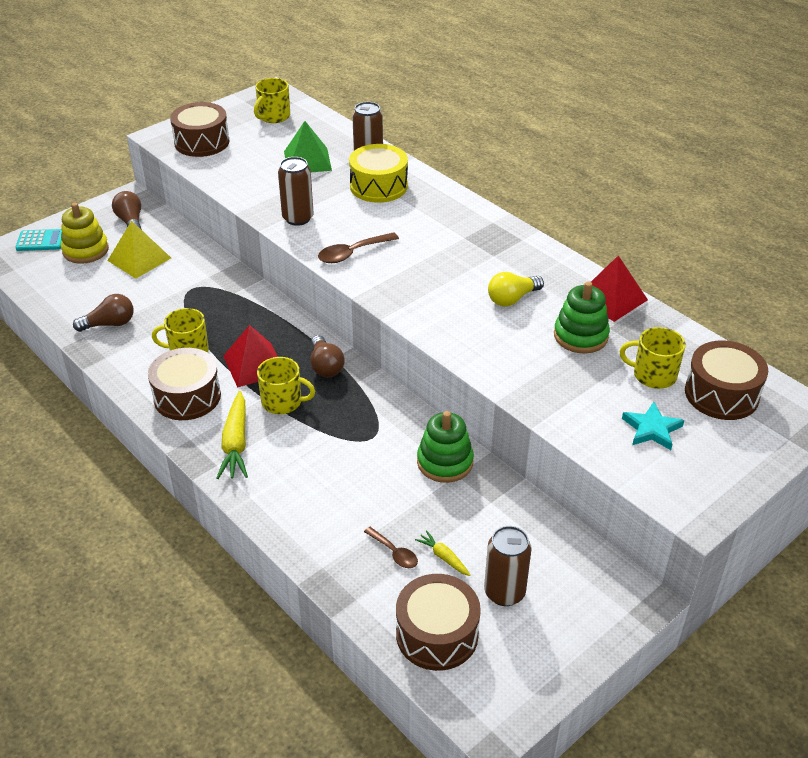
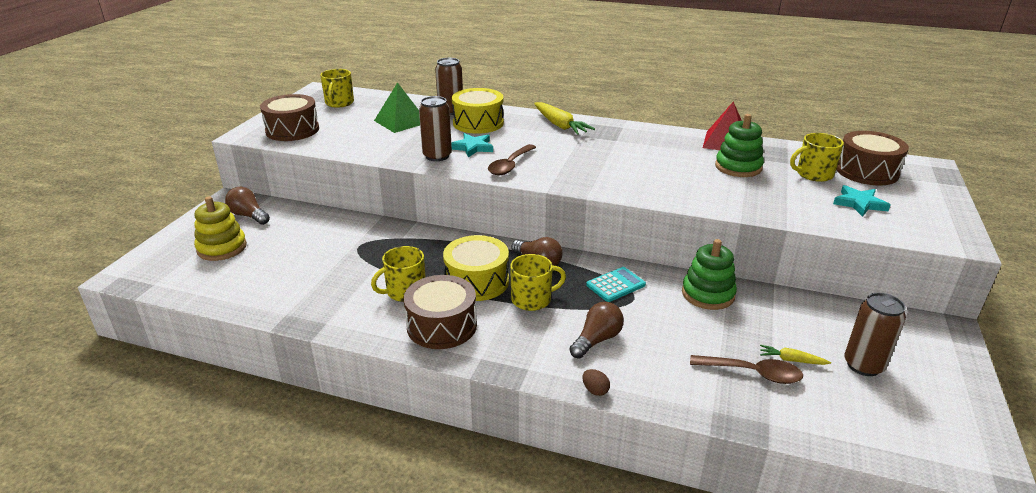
camera: 30 degrees left, 10 degrees down
turquoise calculator [15,229,62,251] -> turquoise calculator moved to [586,267,646,302]
brown light bulb [73,294,133,332] -> brown light bulb moved to [569,302,624,359]
yellow pyramid [107,221,171,279] -> none
yellow carrot [217,391,248,479] -> yellow carrot moved to [534,102,595,135]
red pyramid [223,325,278,388] -> yellow drum [443,235,509,301]
brown spoon [364,527,418,568] -> brown spoon [690,355,803,384], size x1.56
brown drum [396,574,481,671] -> none
yellow light bulb [488,272,544,307] -> none
none -> turquoise star [451,133,493,157]
none -> brown egg [582,369,610,396]

